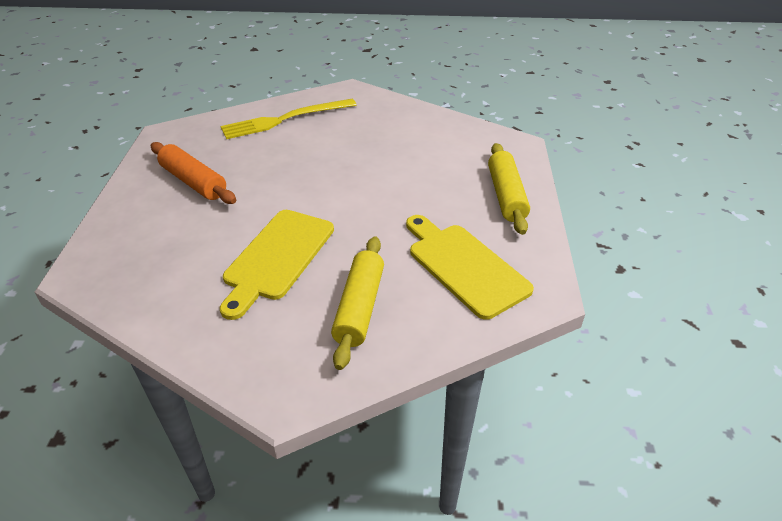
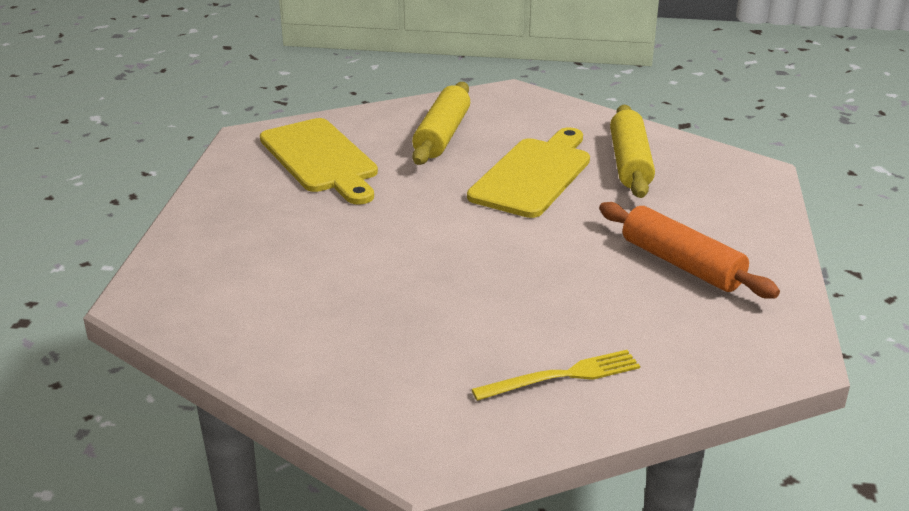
camera: 175 degrees left, 10 degrees down
yellow fork [221,99,356,139] -> yellow fork [471,350,640,401], size x0.62
yellow rolling pin [488,143,530,235] -> yellow rolling pin moved to [610,105,655,198]

